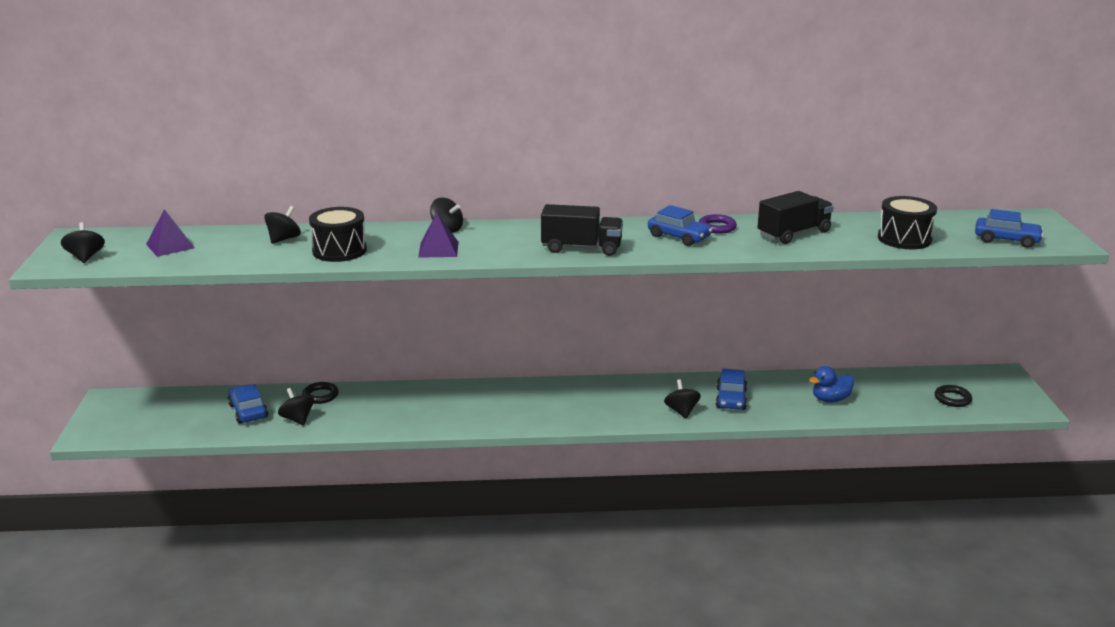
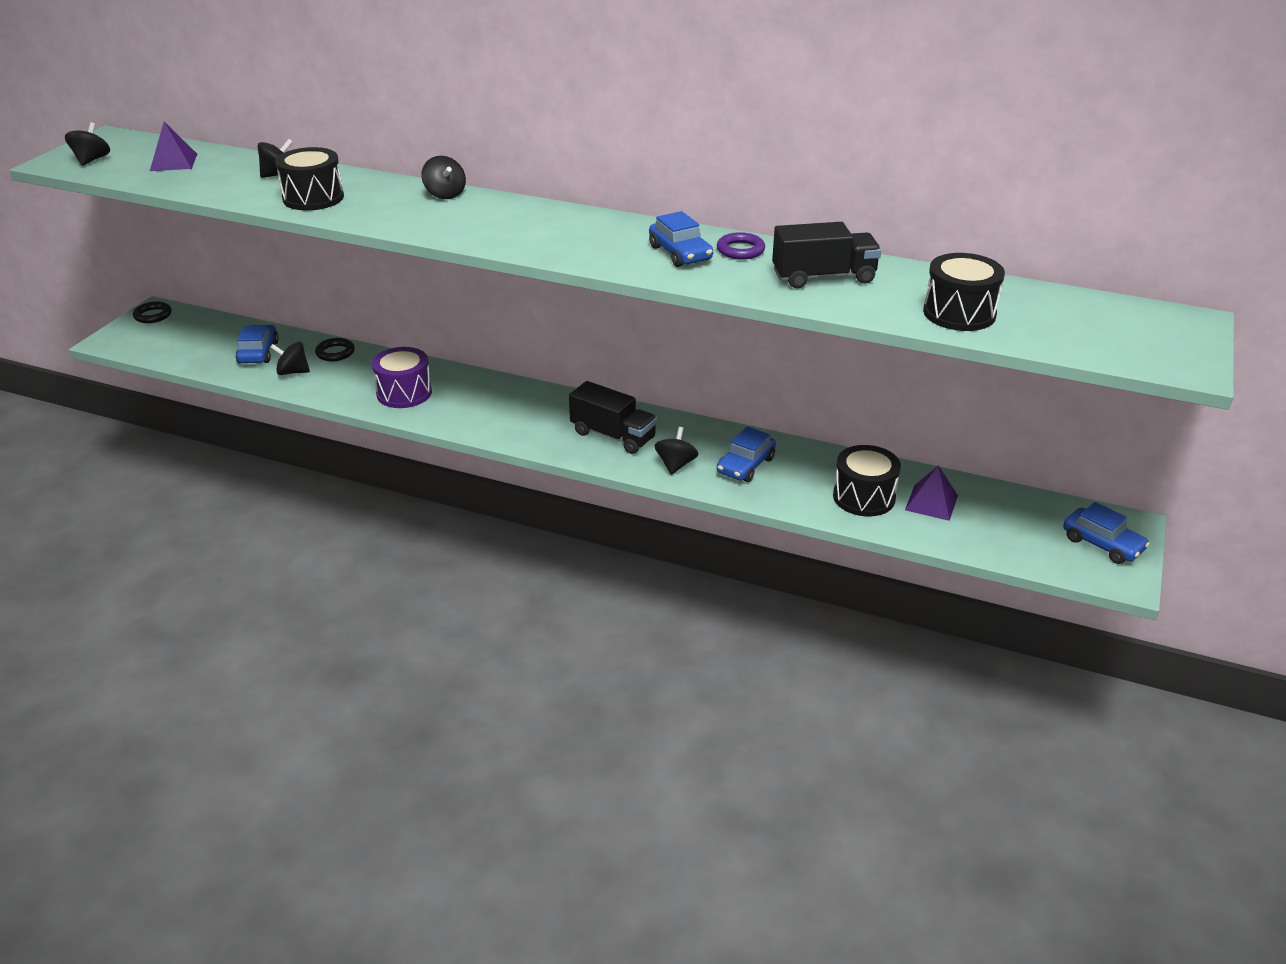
camera: 25 degrees right, 10 degrees up
black spinning top [278,388,314,426] -> black spinning top turned 75 degrees counterclockwise [270,342,310,375]
purple pyramid [418,213,458,258] -> purple pyramid moved to [905,465,958,521]
black truck [541,204,623,256] -> black truck moved to [569,381,657,454]
blue duck [809,366,854,402] -> black drum [833,445,901,516]
black ring [935,385,972,407] -> black ring moved to [133,302,171,323]
blue car [975,209,1044,248] -> blue car moved to [1063,502,1150,564]
none -> purple drum [372,347,432,408]

